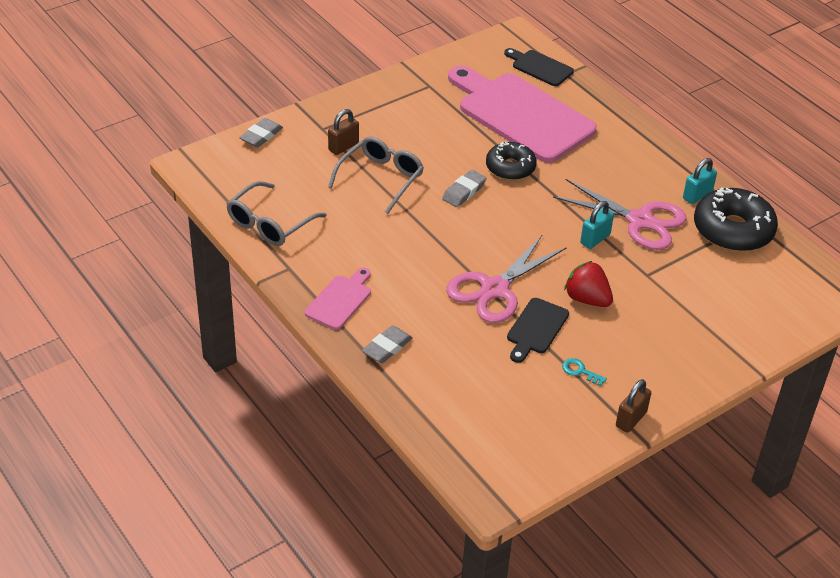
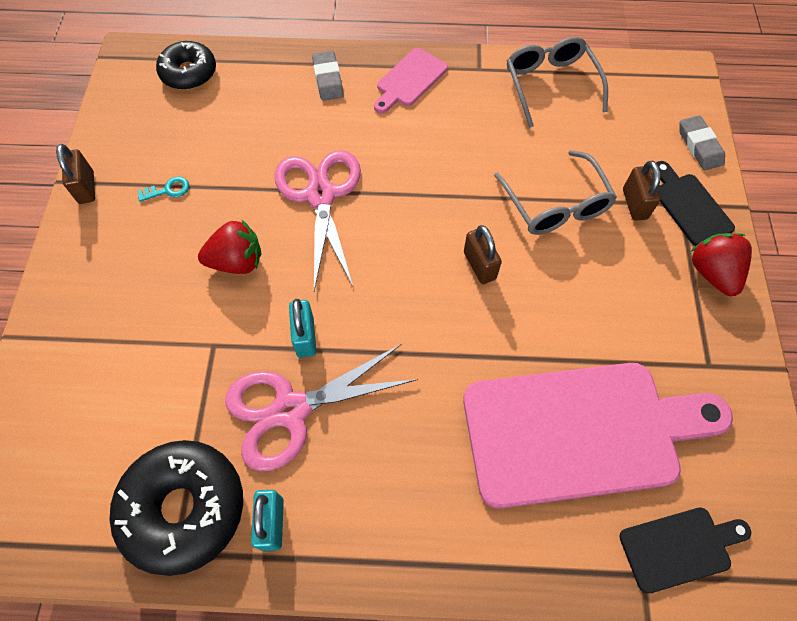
camera: 130 degrees right, 20 degrees up
pink cutting board [305,268,371,330] -> pink cutting board turned 60 degrees clockwise [374,48,448,113]
grey eraser [442,170,486,207] -> brown padlock [464,225,502,284]
black donut [486,142,537,180] -> black donut moved to [156,41,216,90]
black cutting board [507,298,569,363] -> black cutting board moved to [656,161,735,246]
none -> red strawberry [690,233,752,296]

